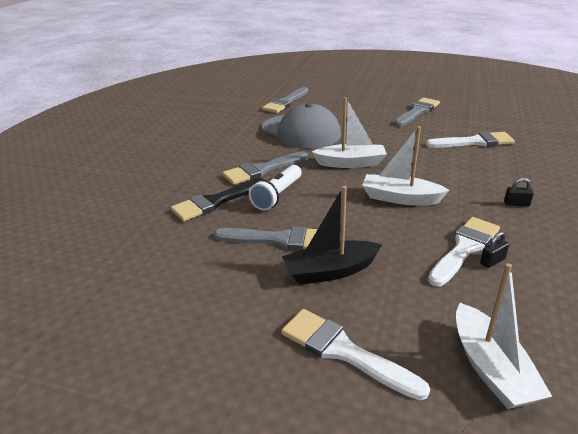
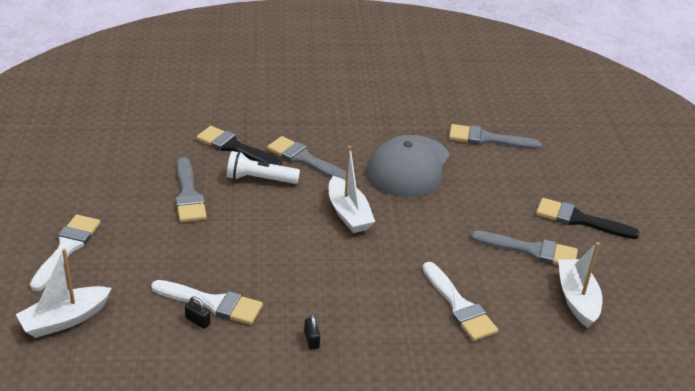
camera: 65 degrees right, 5 degrees up
black boat [282,186,382,285] -> none
white boat [362,126,449,205] -> white boat moved to [558,242,603,328]
none -> black brush [536,198,640,239]

